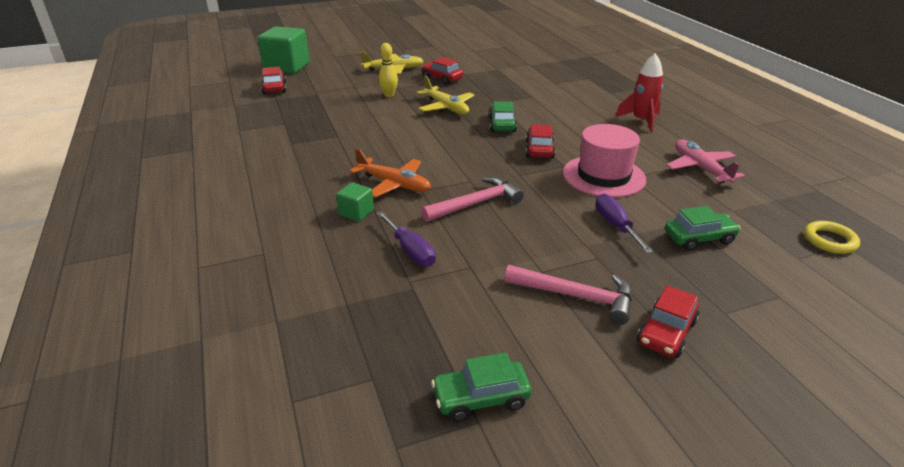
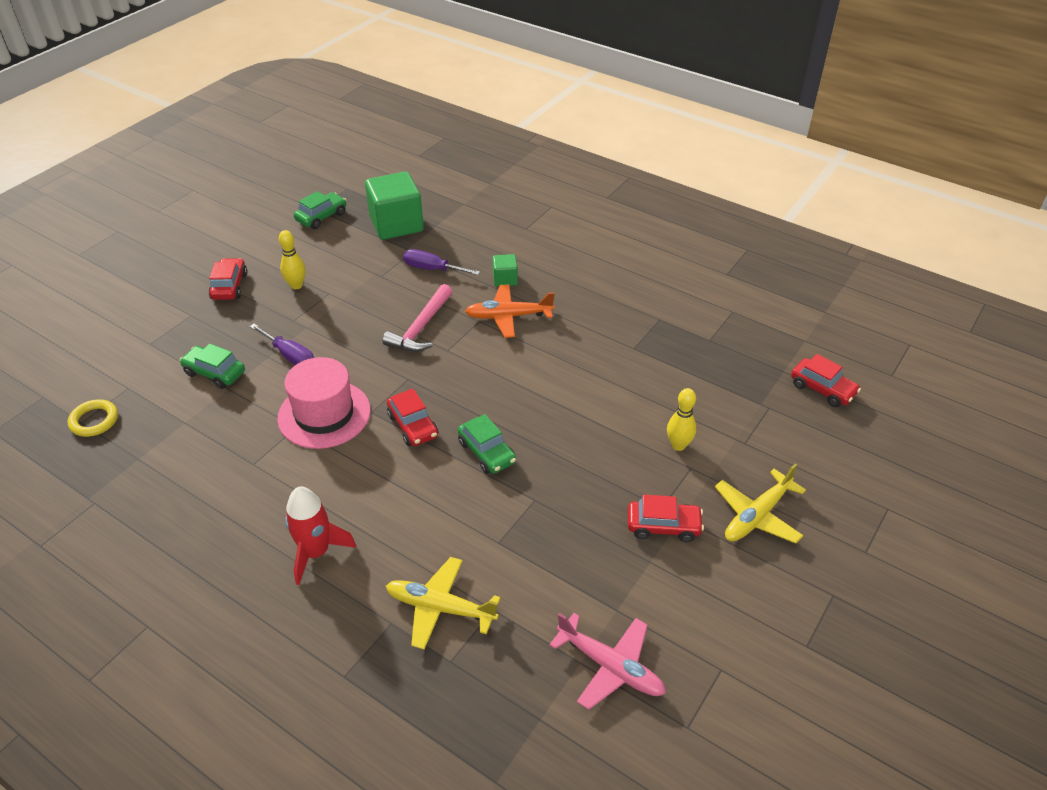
camera: 145 degrees right, 10 degrees up
green cube [258,26,310,74] -> green cube moved to [365,172,424,240]
yellow plane [416,76,475,115] -> yellow plane moved to [386,557,501,649]
pink hammer [504,265,632,325] -> yellow bowling pin [279,230,306,289]
green car [665,206,741,251] -> green car turned 75 degrees clockwise [180,344,245,389]
pink plane [666,140,745,183] -> pink plane moved to [549,613,666,710]

